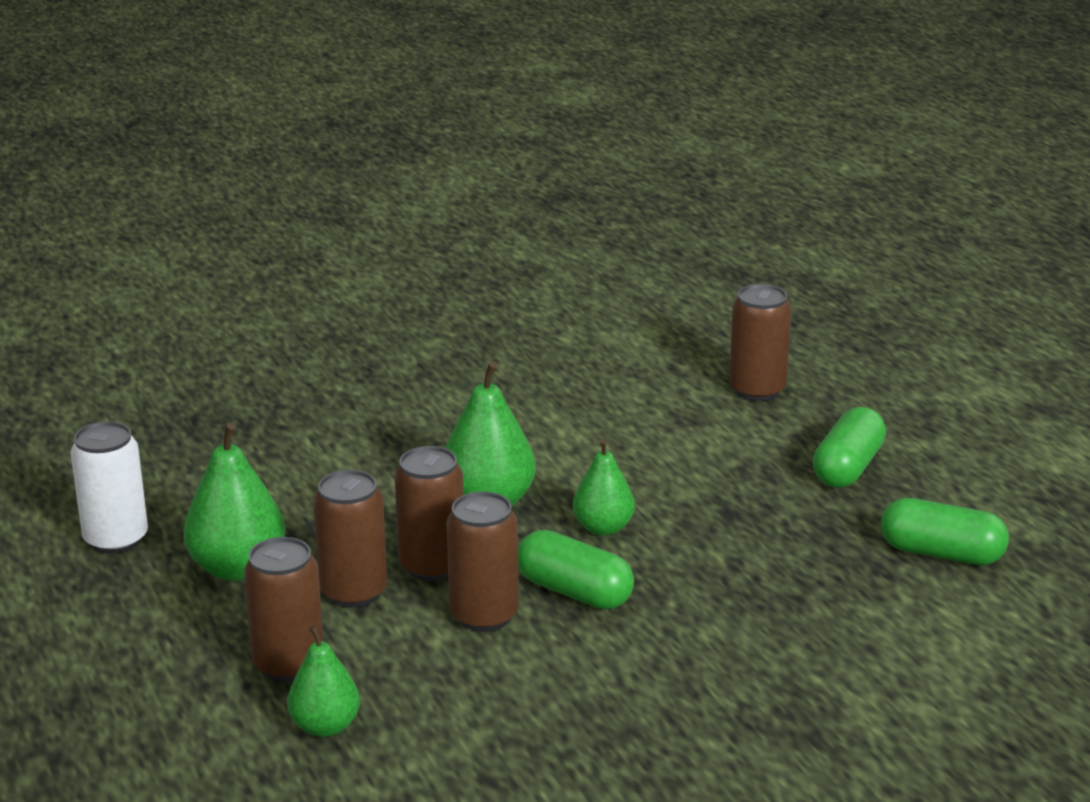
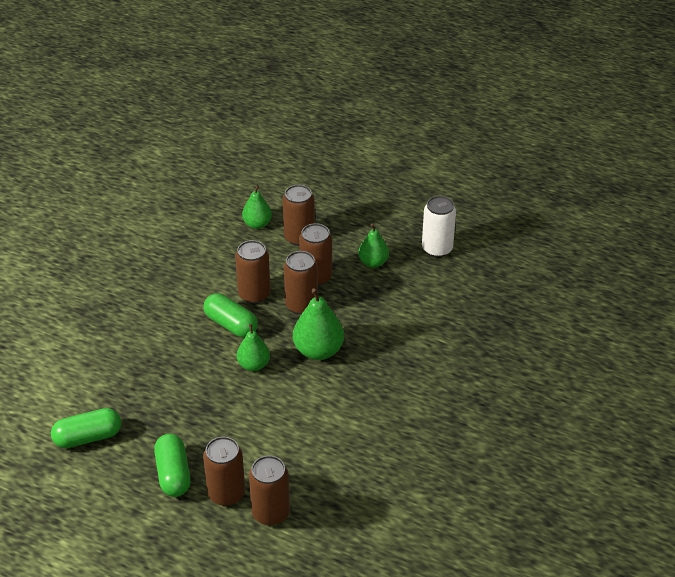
camera: 140 degrees right, 15 degrees up
green pear [183,423,285,581] -> green pear [358,224,389,268], size x0.64
green capsule [518,530,634,609] -> green capsule turned 45 degrees clockwise [204,293,258,337]
none -> brown can [203,437,245,506]

